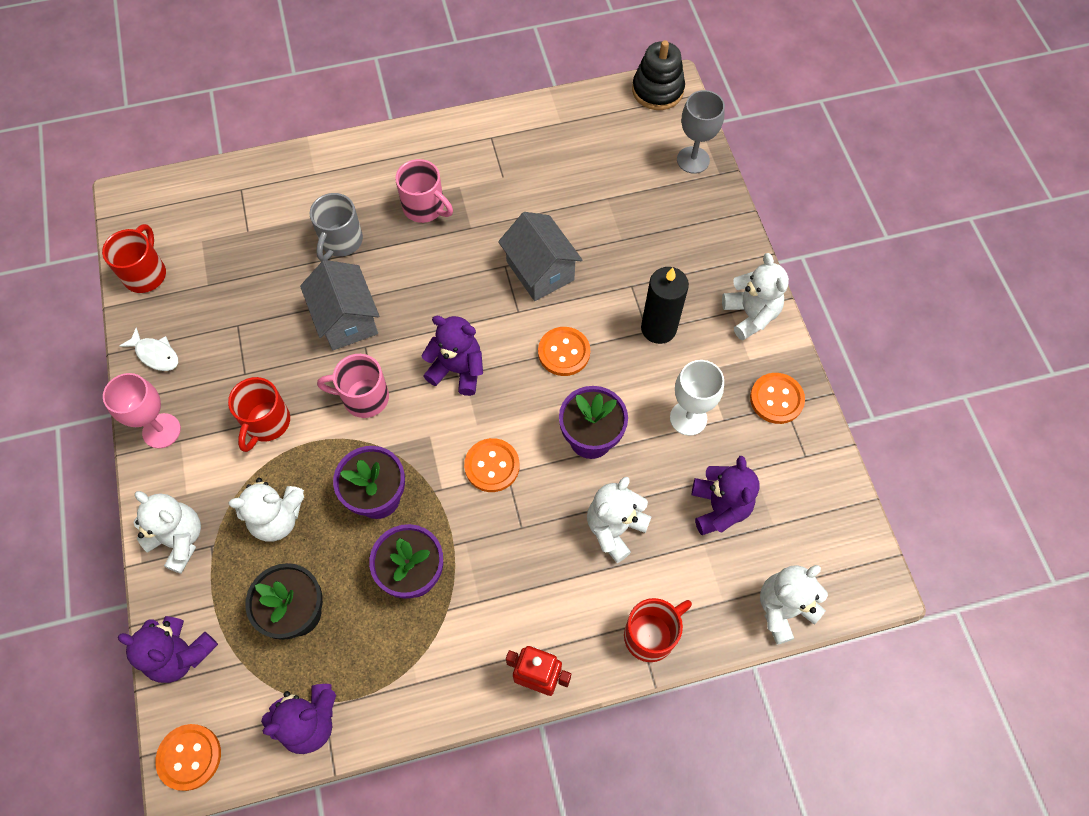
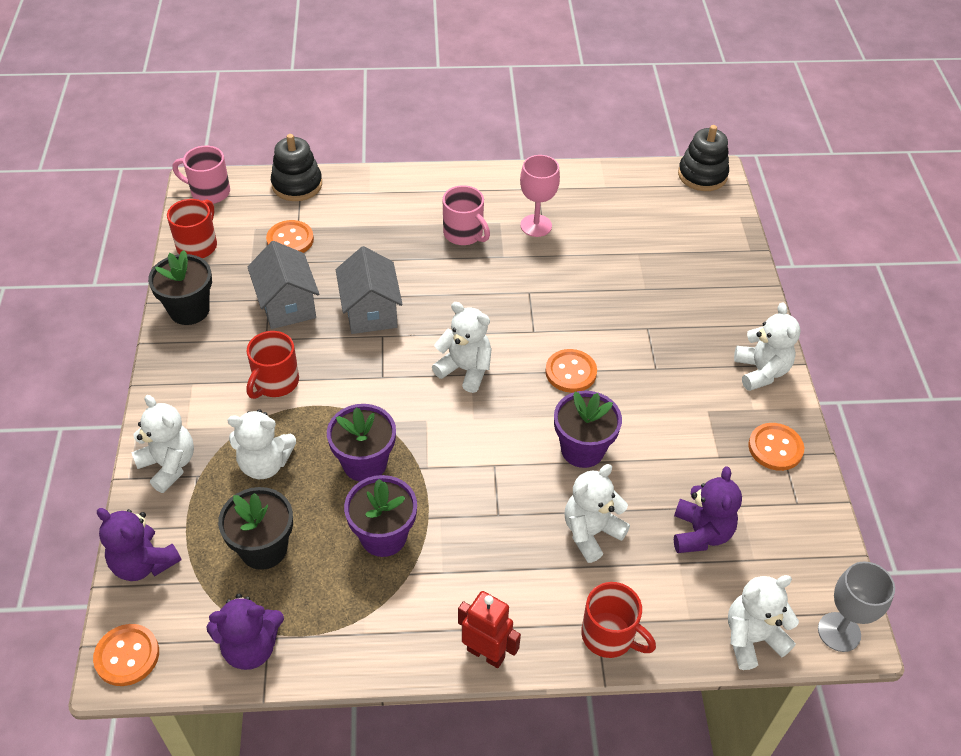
camera: 10 degrees right, 15 degrees down
pink goblet [103,373,181,449] -> pink goblet moved to [520,155,560,237]
white fish [119,327,178,371] -> black flower pot [148,250,212,325]
grey mug [309,193,363,261] -> none
pink mug [317,354,389,418] -> pink mug moved to [172,146,230,204]
purple teddy bear [421,316,483,396] -> white teddy bear [432,302,492,393]
orange button [464,438,520,492] -> orange button moved to [266,220,314,253]
grey house [498,212,582,301] -> grey house moved to [248,241,319,329]
red mug [624,598,692,662] -> red mug turned 60 degrees clockwise [581,582,656,658]
black candle [641,267,689,344] -> none
white goblet [670,360,724,436] -> none
grey goblet [677,90,725,174] -> grey goblet moved to [818,562,895,652]
none -> black stacking toy [271,134,322,201]

